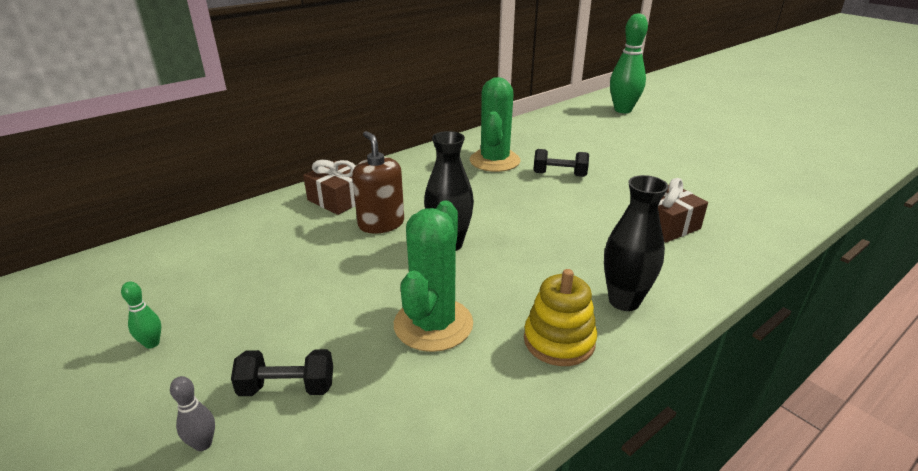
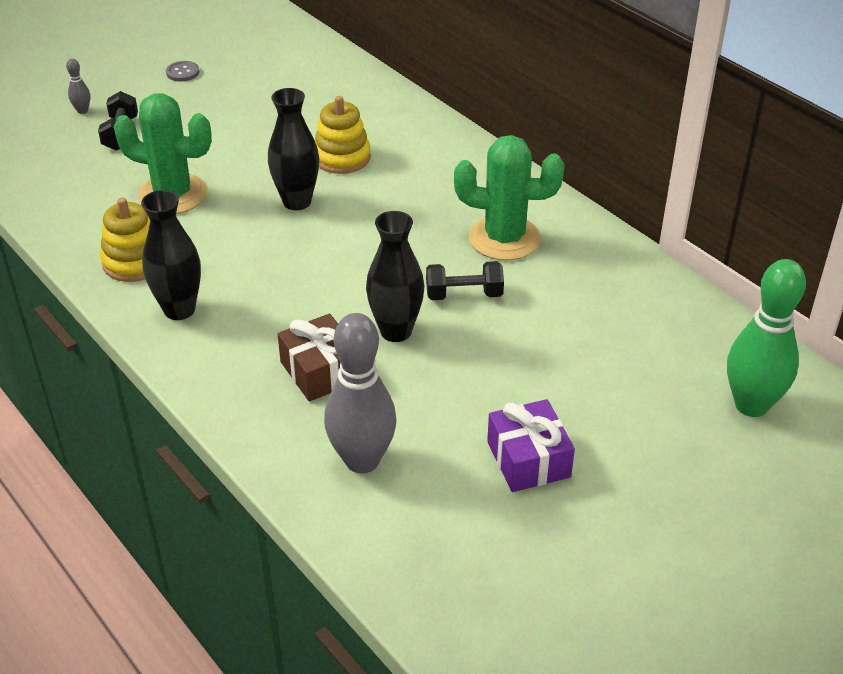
camera: 90 degrees right, 10 degrees up
green bowling pin [121,282,161,349] -> grey button [166,61,199,81]
brown gift [303,160,356,215] -> none
brown soap dispenser [352,131,404,233] -> yellow stacking toy [315,96,371,174]
black dumbbell [533,149,589,177] -> black dumbbell turned 75 degrees clockwise [426,261,504,300]
none -> grey bowling pin [324,313,397,473]
none -> black vase [366,211,424,342]
none -> purple gift [487,399,575,492]

